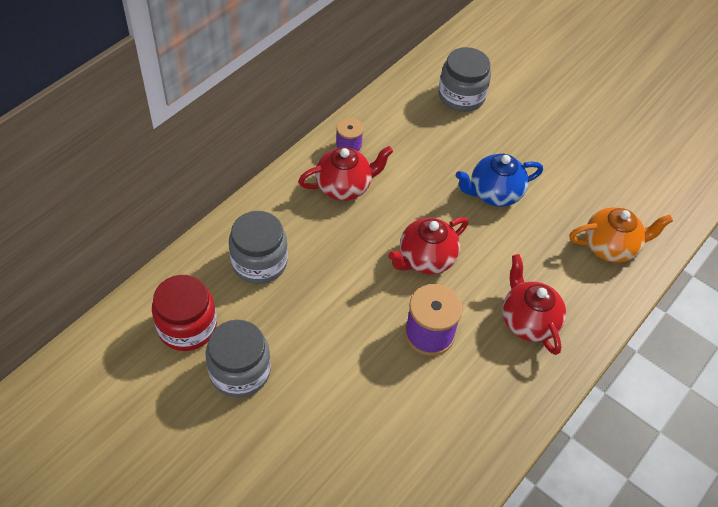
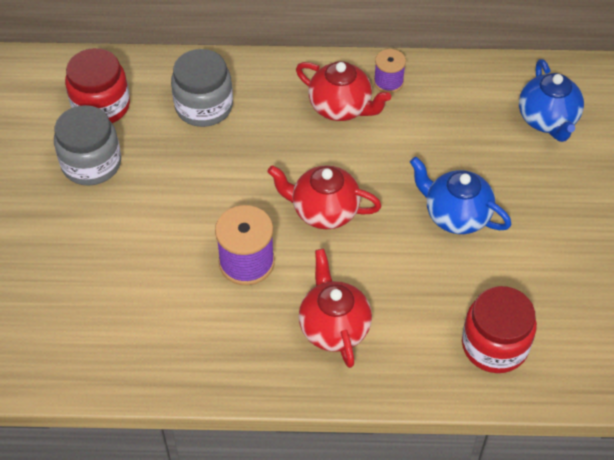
camera: 55 degrees right, 0 degrees up
grey jar [439,47,491,112] -> blue teapot [519,59,584,142]
red teapot [502,254,566,355] -> red teapot turned 45 degrees counterclockwise [299,249,372,368]
orange teapot [569,207,673,263] -> red jar [462,286,537,373]

